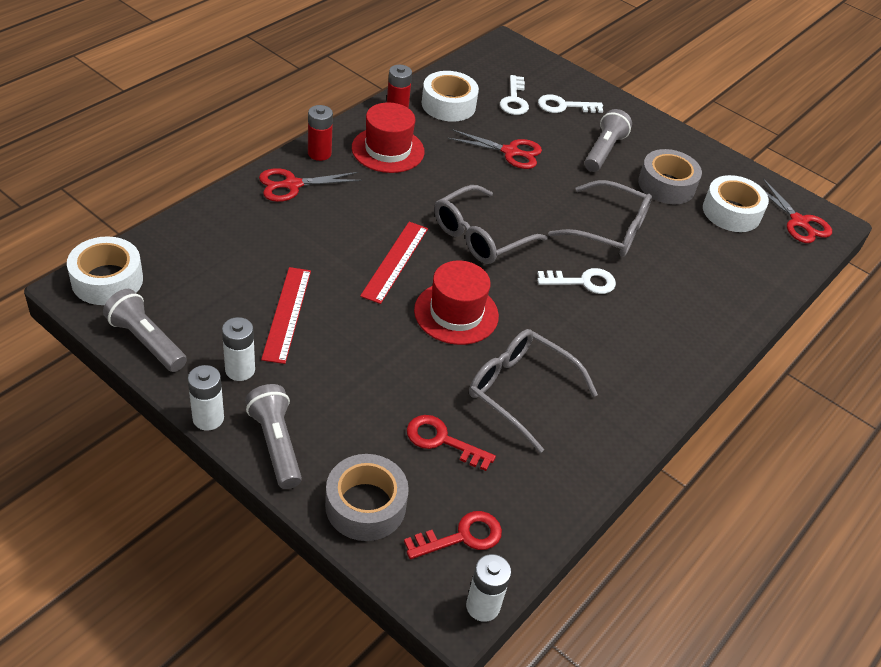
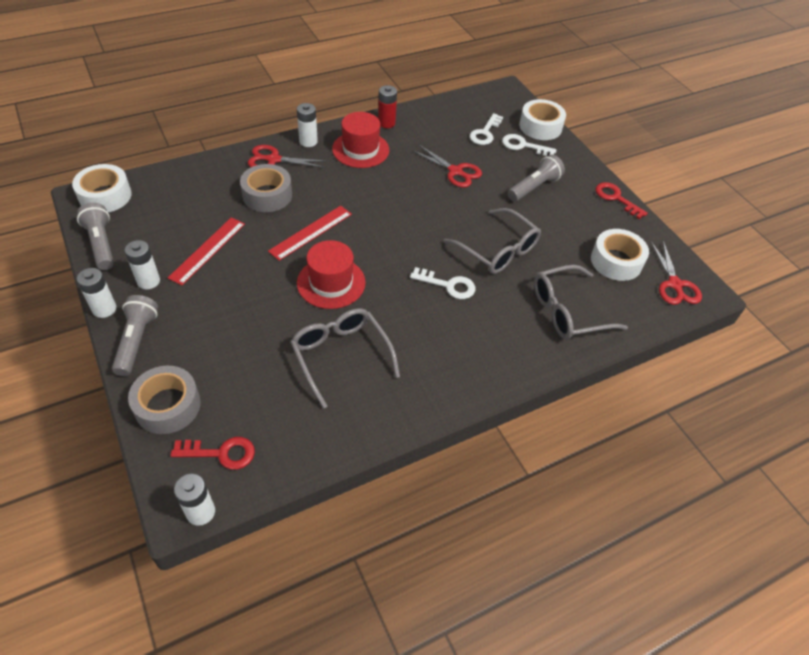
camera: 25 degrees right, 5 degrees up
red battery [308,105,333,161] -> white battery [297,103,318,147]
red key [407,415,496,471] -> red key moved to [595,182,648,219]
white tape [422,71,479,122] -> white tape moved to [519,99,566,140]
grey glasses [434,185,548,264] -> grey glasses moved to [534,265,628,339]
grey tape [638,149,702,204] -> grey tape moved to [240,164,292,212]

